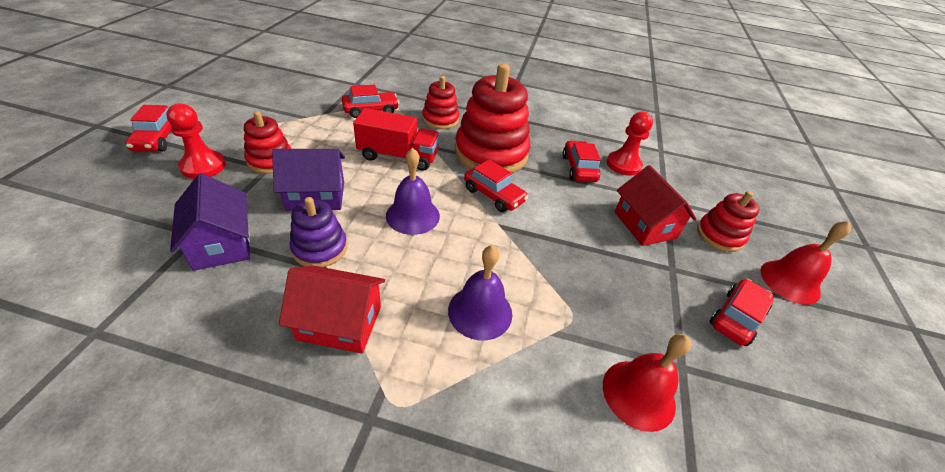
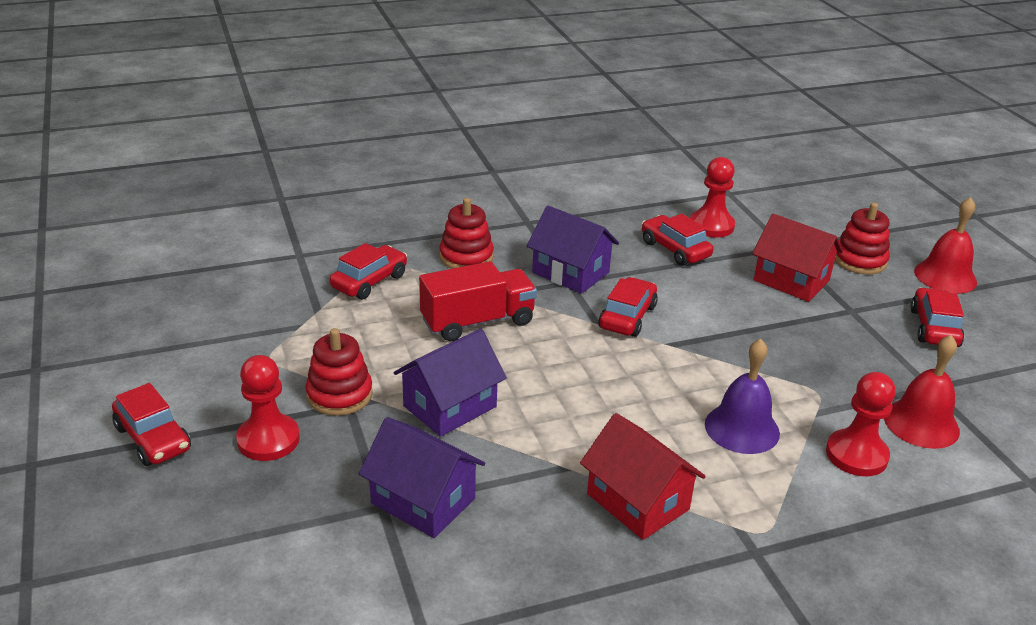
camera: 30 degrees left, 10 degrees down
red house [279,266,385,353] -> red house turned 75 degrees clockwise [580,413,706,540]
purple stacking toy [289,197,347,267] -> none
purple bell [386,148,440,235] -> none
red stacking toy [455,63,530,173] -> purple house [526,205,619,294]
red car [464,159,528,212] -> red car turned 75 degrees counterclockwise [598,277,658,337]
none -> red pawn [826,372,896,476]

